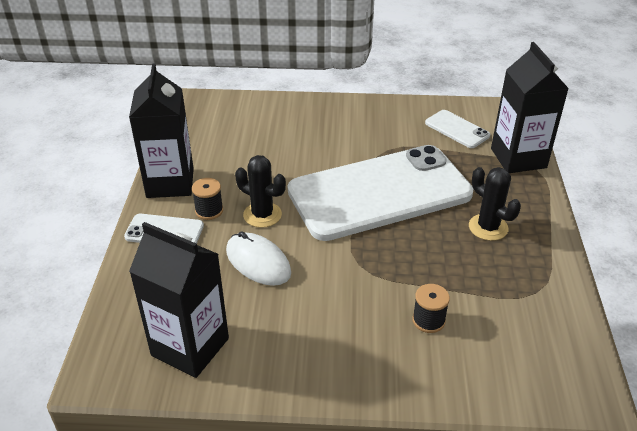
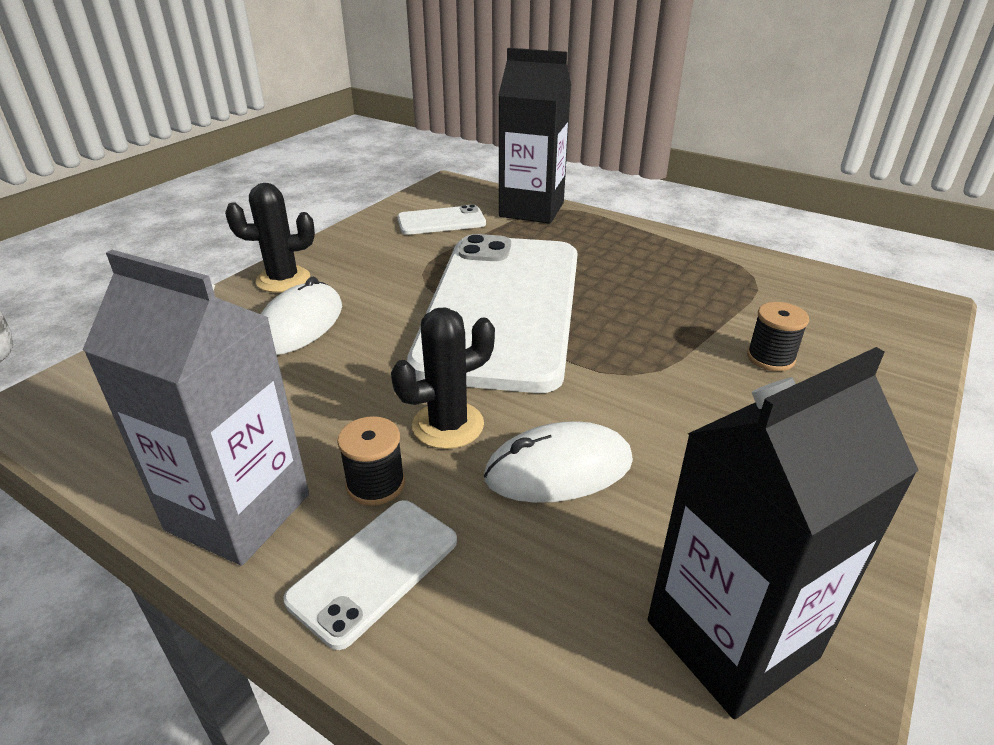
camera: 60 degrees left, 5 degrees down
black carton [129,63,194,198] -> grey carton [83,250,309,565]
black cactus [469,167,521,241] -> black cactus moved to [225,183,315,292]
none -> white mouse [261,277,342,355]

